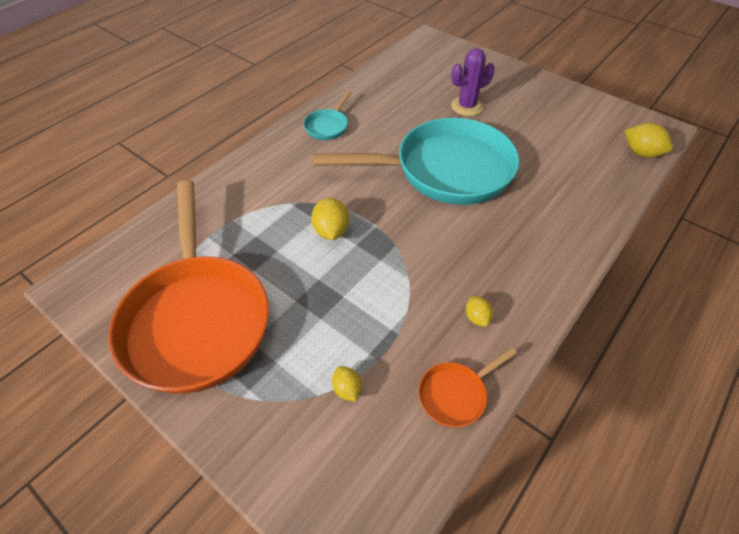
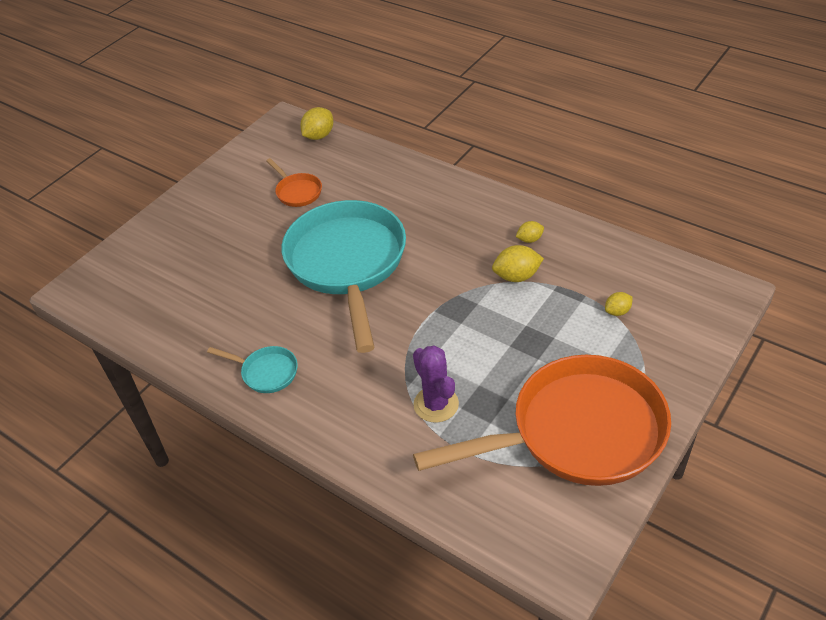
camera: 90 degrees left, 5 degrees down
yellow lemon [311,198,349,240] -> yellow lemon moved to [492,245,544,282]
orange pan [418,347,517,428] -> orange pan moved to [266,158,322,207]
purple cactus [451,48,495,116] -> purple cactus moved to [413,345,459,423]

